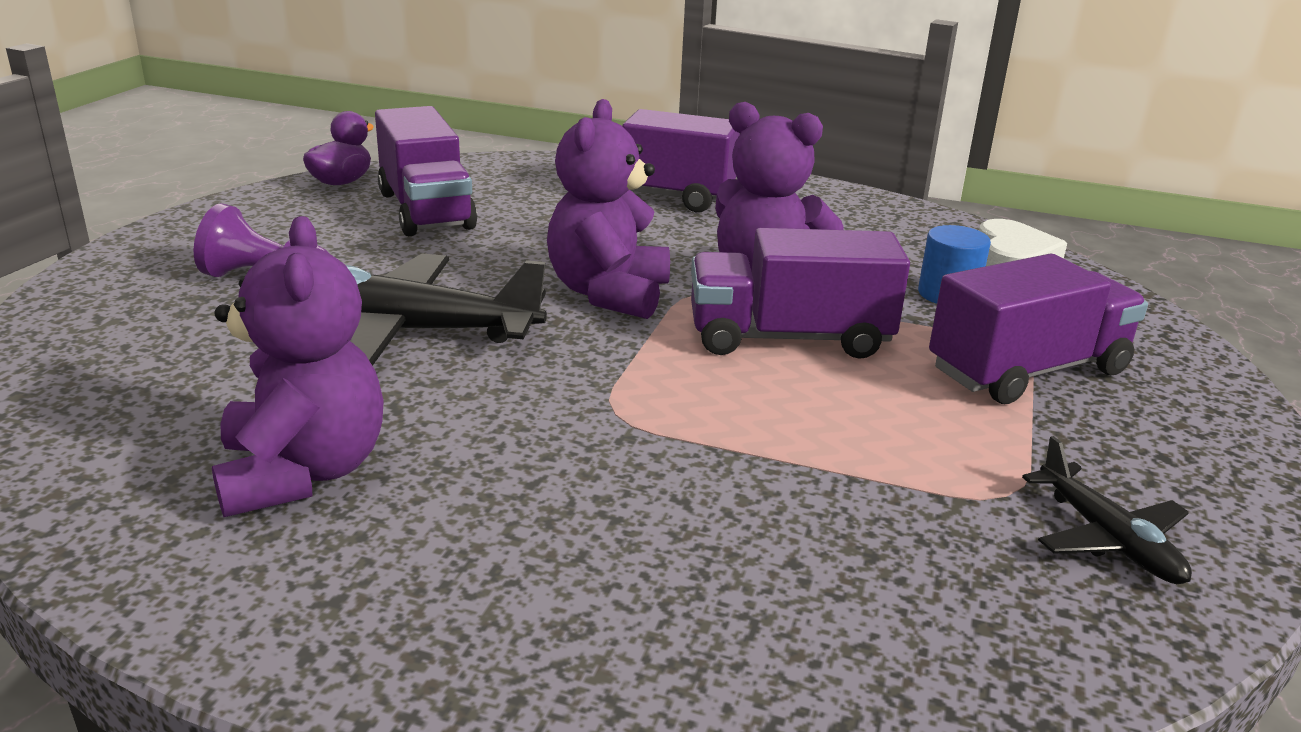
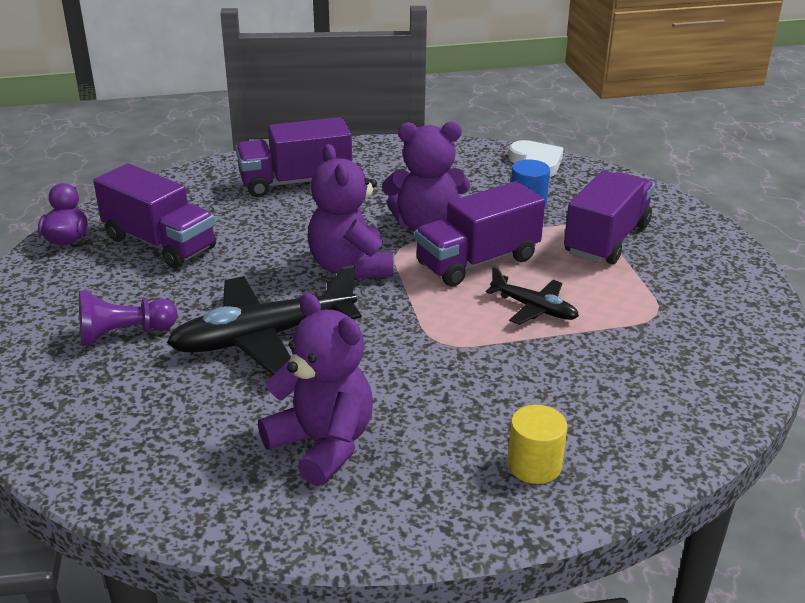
camera: 30 degrees left, 5 degrees up
black plane [1022,436,1192,584] -> black plane moved to [486,266,579,325]
none -> yellow cylinder [508,405,567,484]

